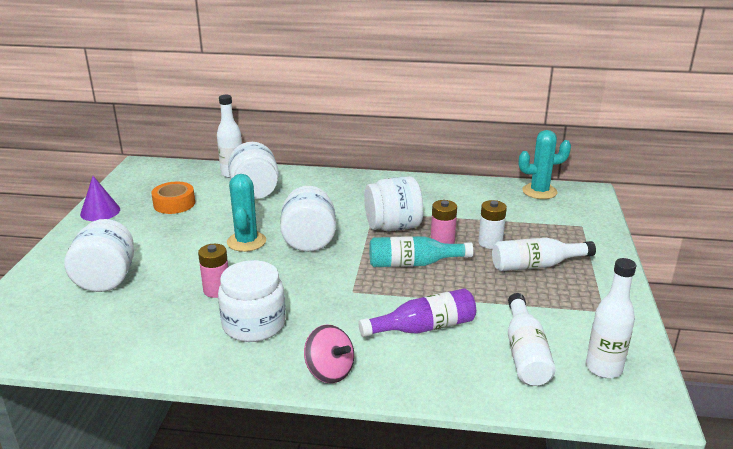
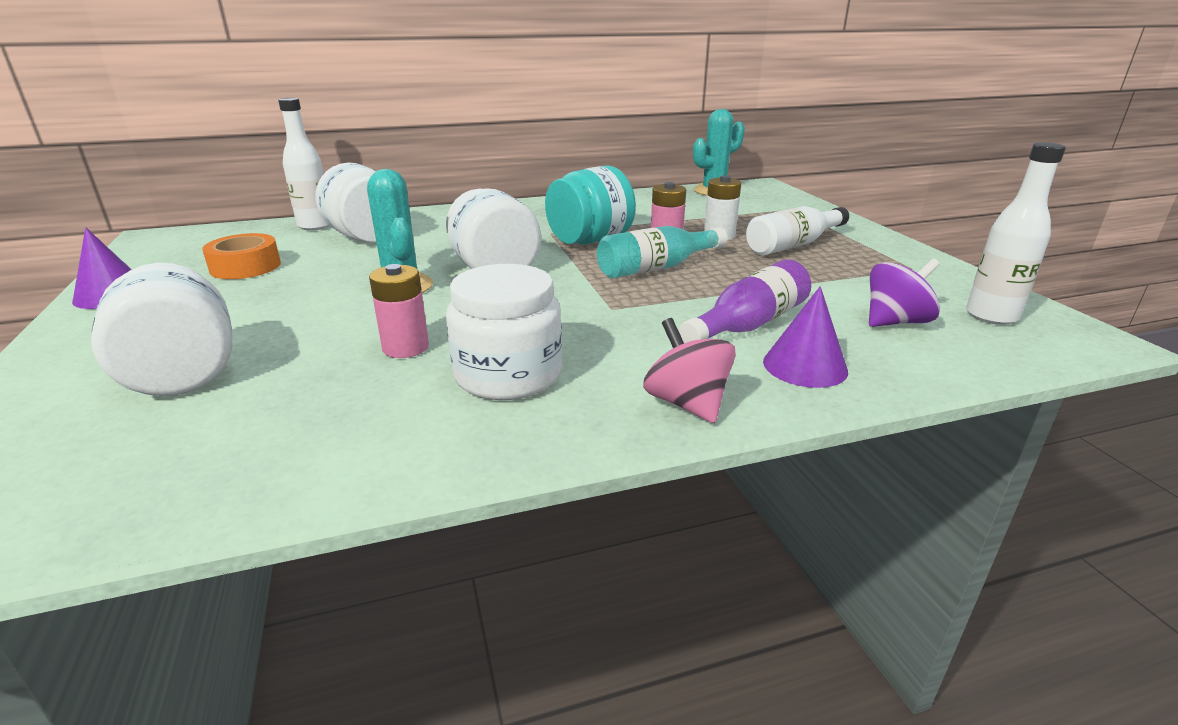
camera: 25 degrees left, 0 degrees up
pink spinning top [304,325,354,383] -> pink spinning top turned 135 degrees counterclockwise [643,318,736,423]
white jar [364,176,423,231] -> turquoise jar [545,165,636,244]
white bottle [508,293,556,386] -> purple spinning top [869,258,940,327]
none -> purple cone [763,286,848,388]

